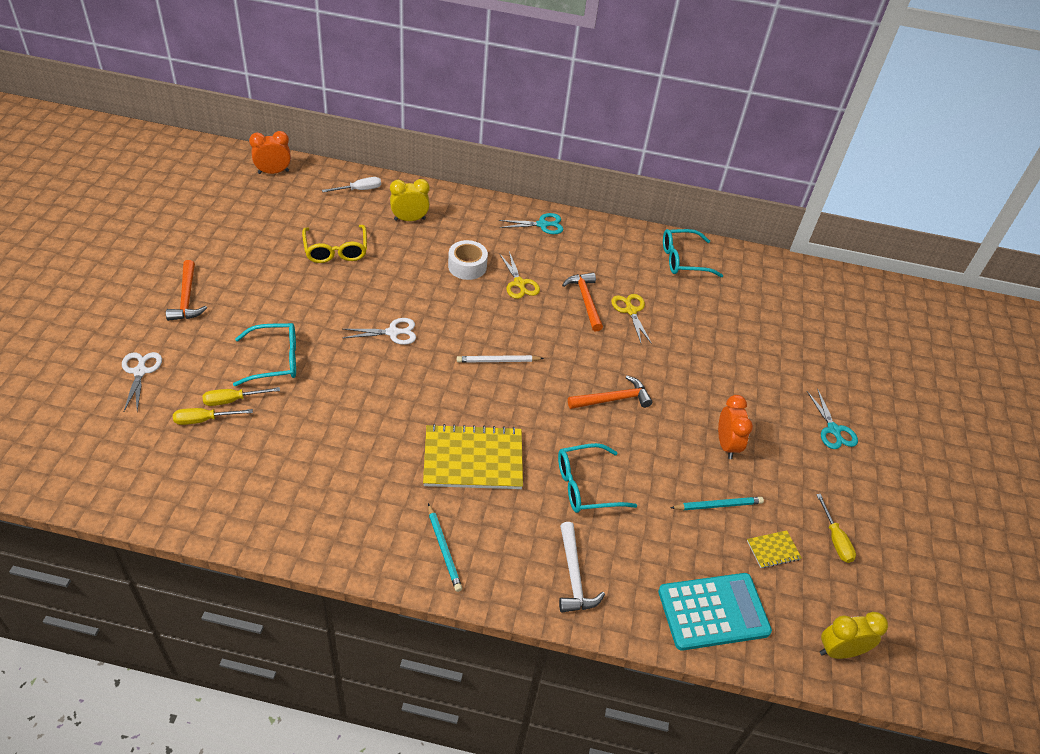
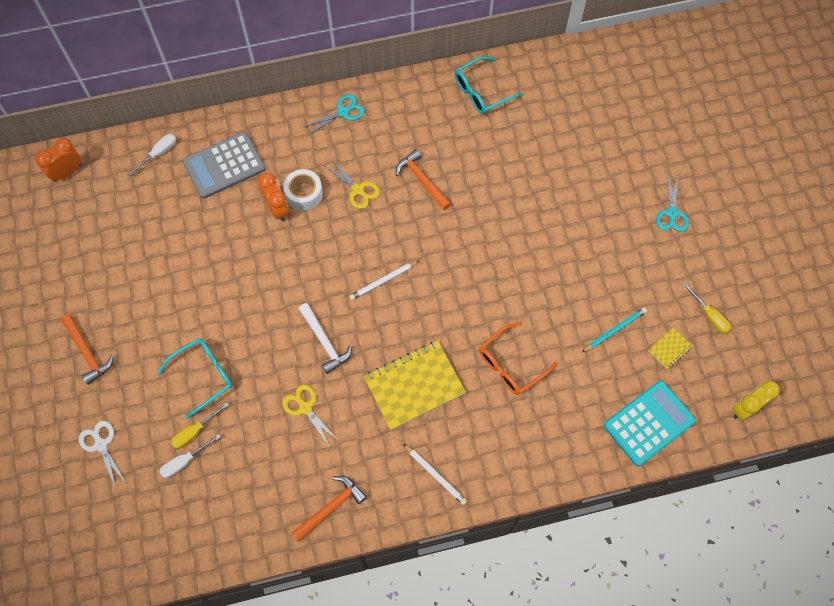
camera: 20 degrees left, 20 degrees up
yellow screwdriver [173,408,253,425] -> white screwdriver [159,434,221,478]
yellow glasses [302,225,367,263] -> none
white scissors [343,318,416,345] -> none
yellow clock [390,179,430,221] -> grey calculator [183,132,265,199]
turquoise pencil [428,503,462,592] -> white pencil [403,444,467,505]
turquoise glasses [558,443,637,513] -> orange glasses [479,322,557,395]
white hammer [559,522,605,613] -> white hammer moved to [299,303,352,374]
orange hammer [568,376,652,409] -> orange hammer moved to [291,476,367,542]
yellow scissors [611,294,652,344] -> yellow scissors moved to [282,384,339,447]
orange clock [718,395,753,459] -> orange clock moved to [258,173,289,221]
turquoise scissors [807,389,858,449] -> turquoise scissors turned 45 degrees clockwise [656,175,689,232]

